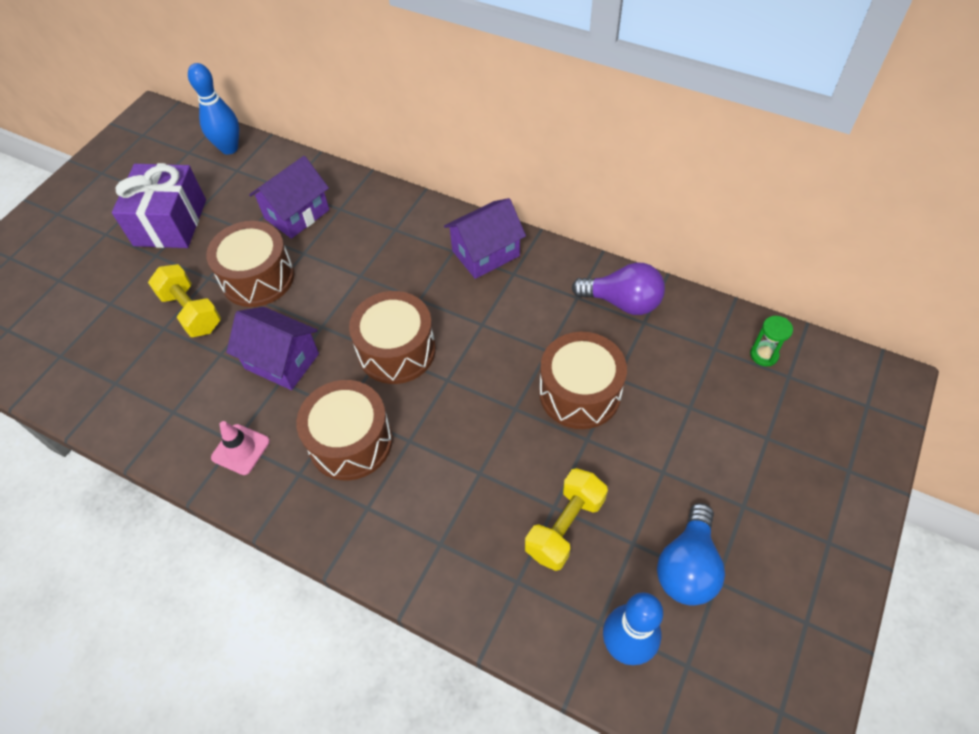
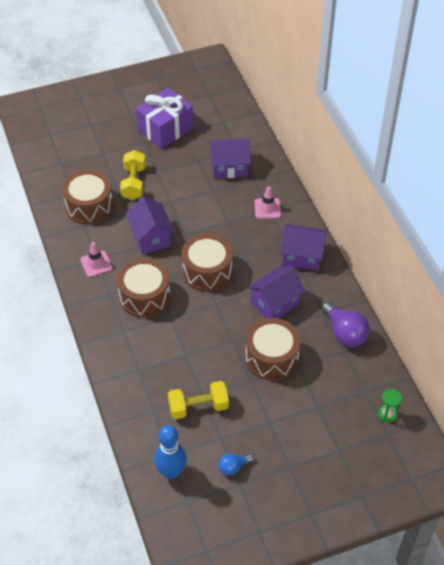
camera: 40 degrees right, 5 degrees down
blue bowling pin [188,63,239,155] -> none
brown drum [206,221,294,307] -> brown drum moved to [62,170,113,225]
blue light bulb [657,503,725,606] -> blue light bulb [218,454,254,476], size x0.56
none -> purple house [247,266,305,318]
none -> pink traffic cone [255,186,281,219]

